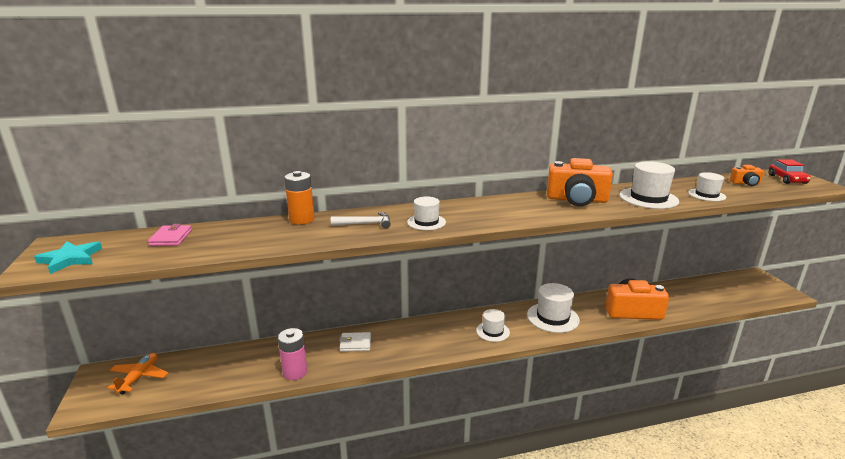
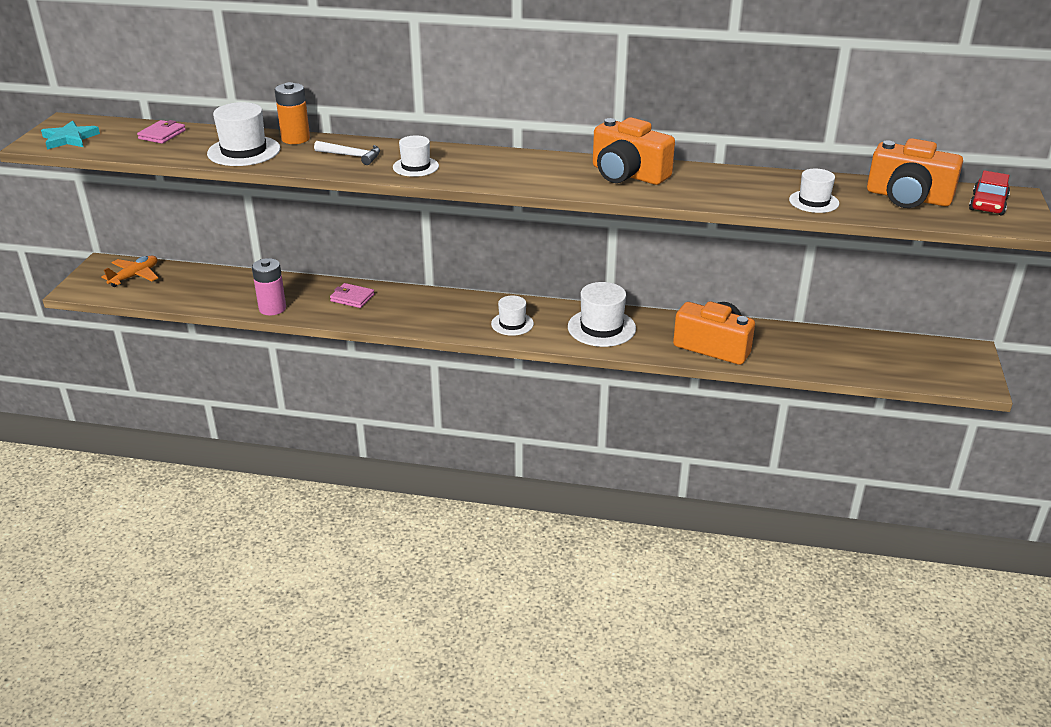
camera: 25 degrees right, 10 degrees up
white wallet [339,332,371,352] -> pink wallet [330,283,375,308]
white hat [619,161,679,209] -> white hat moved to [207,102,280,166]
orange camera [730,165,764,186] -> orange camera [867,138,963,208], size x2.05

